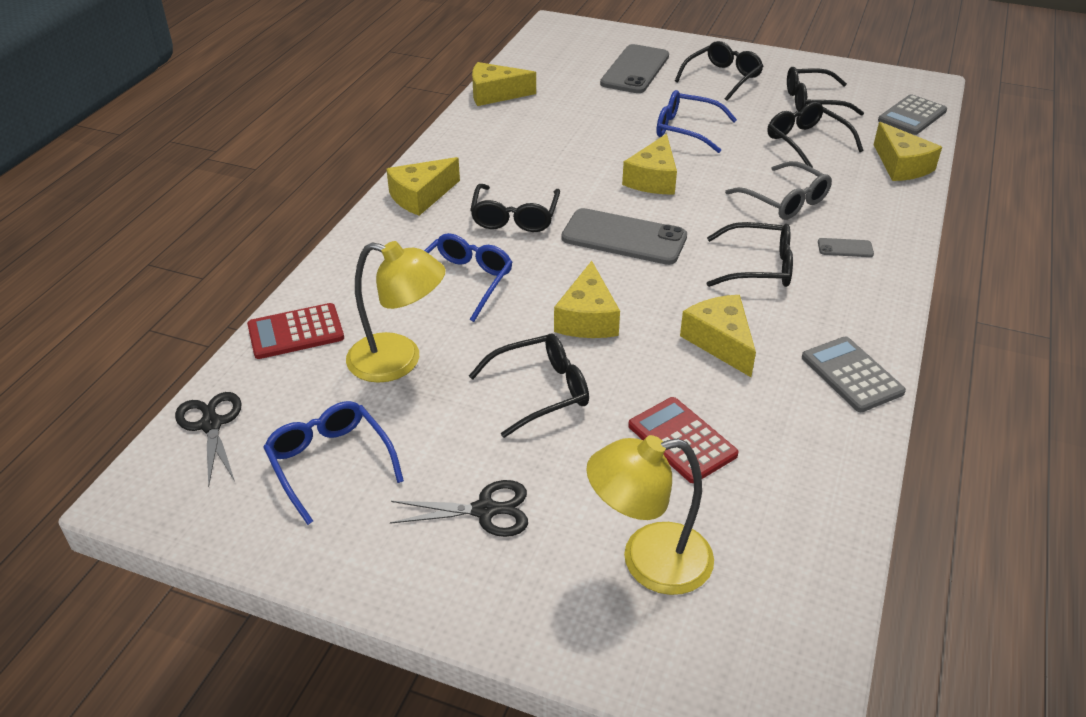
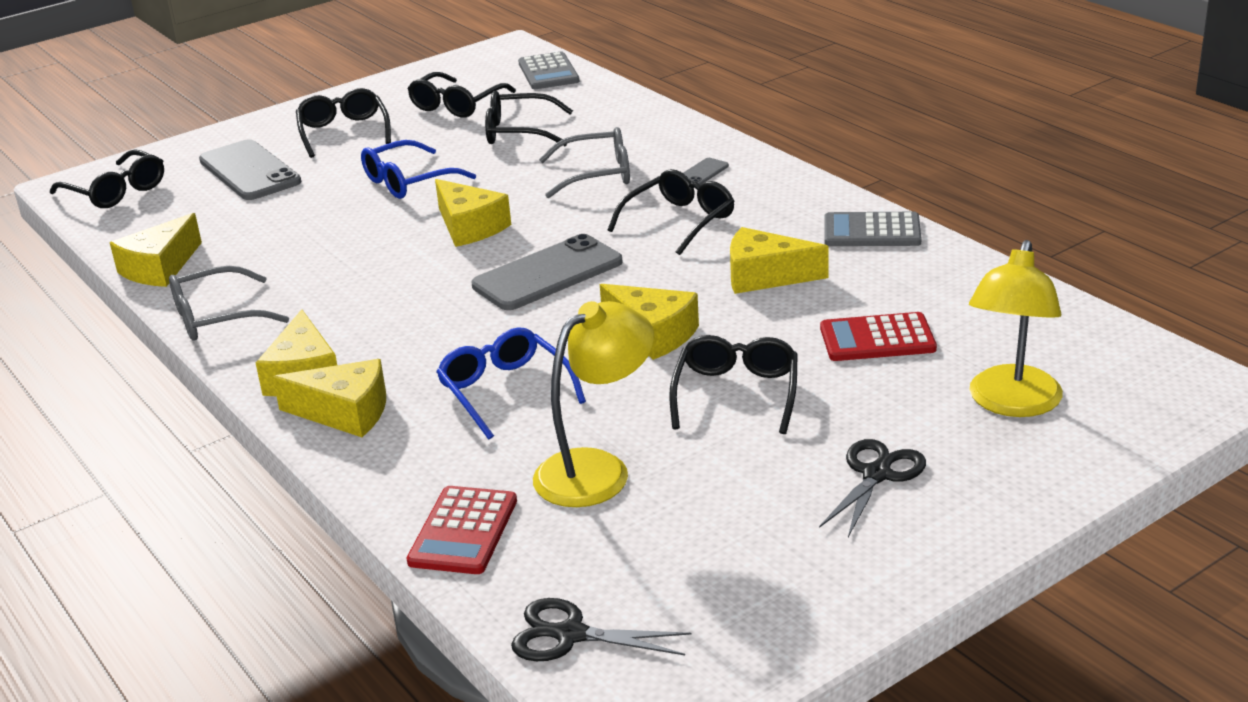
camera: 55 degrees left, 10 degrees down
blue glasses [263,401,404,525] -> none
black glasses [470,184,560,232] -> black glasses moved to [50,149,164,208]
yellow cheese [874,122,942,181] -> yellow cheese moved to [273,359,386,437]
none -> grey glasses [169,266,289,341]

